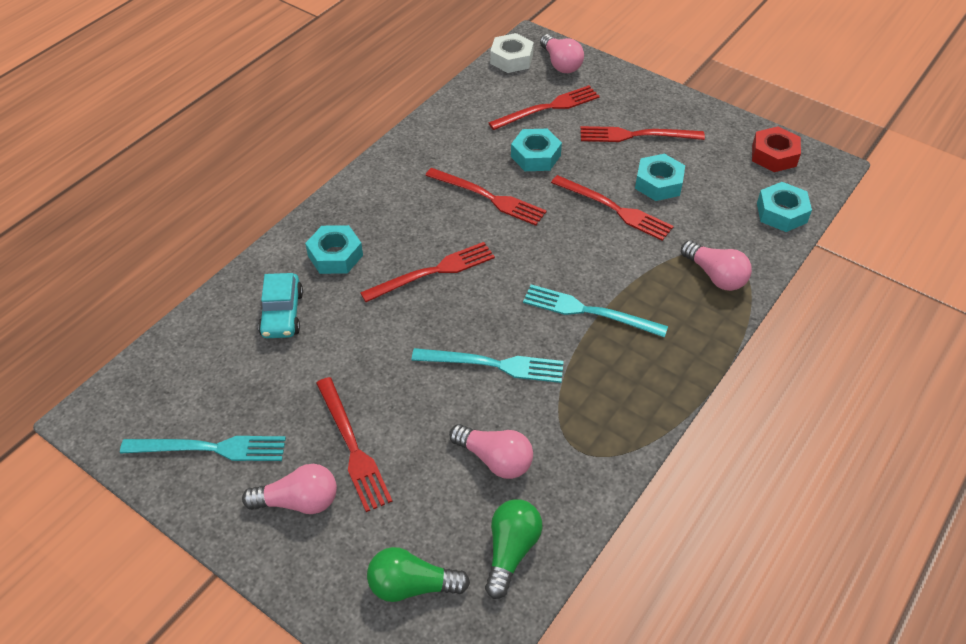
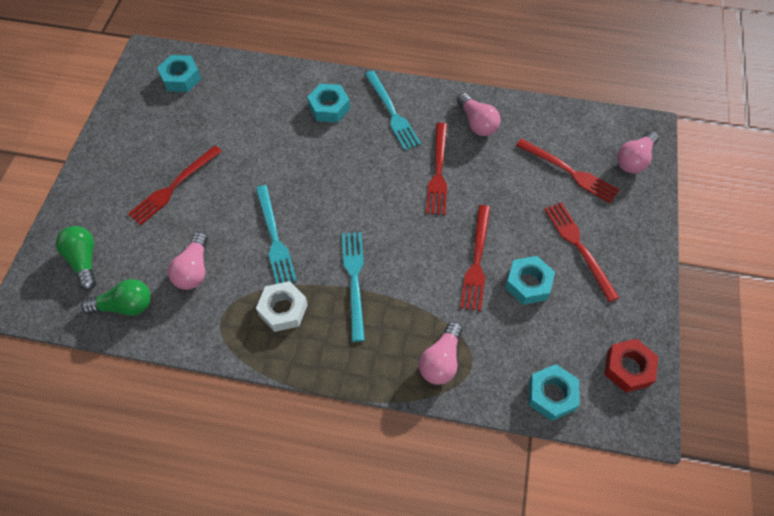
camera: 65 degrees right, 10 degrees up
turquoise fork [120,436,286,461] -> turquoise fork moved to [365,71,421,150]
pink light bulb [242,464,337,514] -> pink light bulb moved to [457,93,500,136]
turquoise car [258,273,303,338] -> none
red fork [360,242,495,302] -> none
white nut [490,33,534,73] -> white nut moved to [256,281,308,332]
turquoise nut [511,129,562,171] -> turquoise nut moved to [157,55,201,92]

